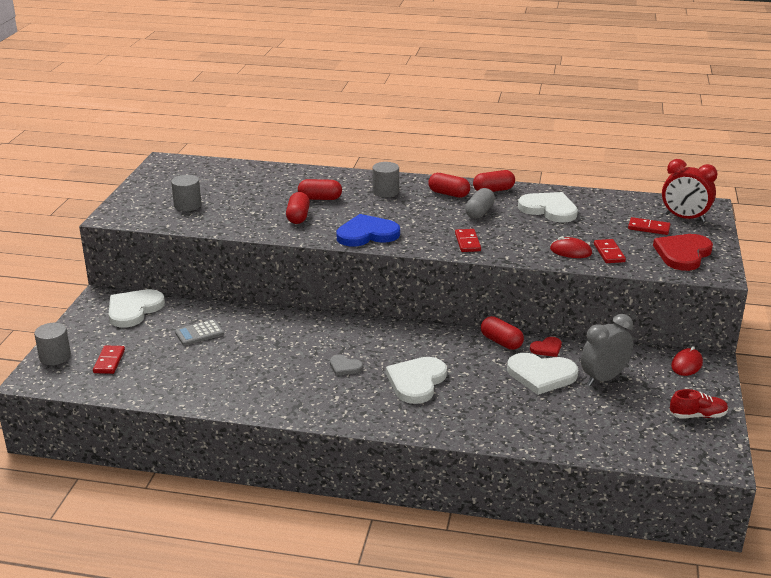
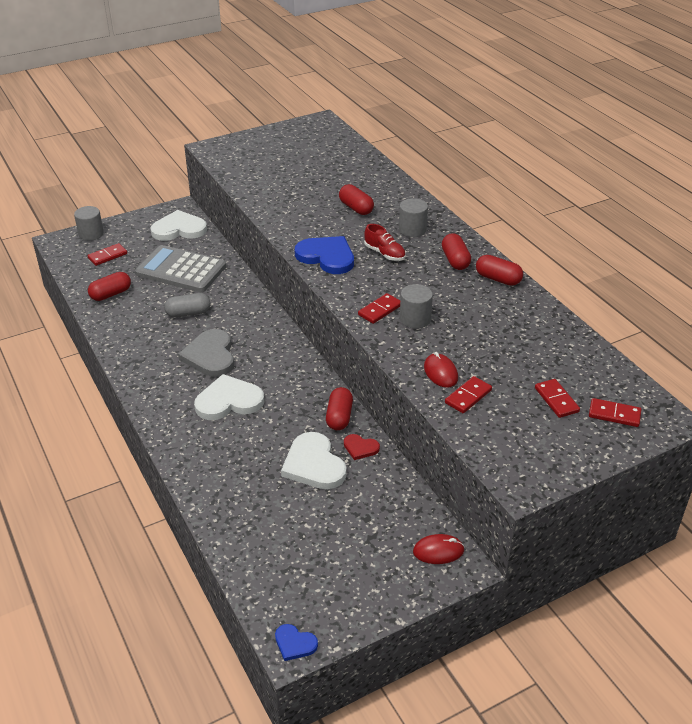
camera: 50 degrees right, 10 degrees up
grey cylinder [171,175,201,211] -> grey cylinder moved to [400,284,433,329]
grey calculator [175,319,224,345] -> grey calculator [135,245,226,292], size x2.07
red capsule [286,192,310,224] -> red capsule moved to [88,272,131,301]
grey heart [330,355,363,376] -> grey heart [178,329,234,377], size x1.96
grey capsule [465,188,495,219] -> grey capsule moved to [164,293,210,318]
white heart [518,192,578,222] -> none
grey clock [581,314,633,386] -> none
red heart [653,234,713,271] -> none
red clock [662,159,718,222] -> red domino [589,398,641,427]
red shoe [670,389,728,419] -> red shoe moved to [364,224,406,261]
none -> blue heart [275,624,318,661]

